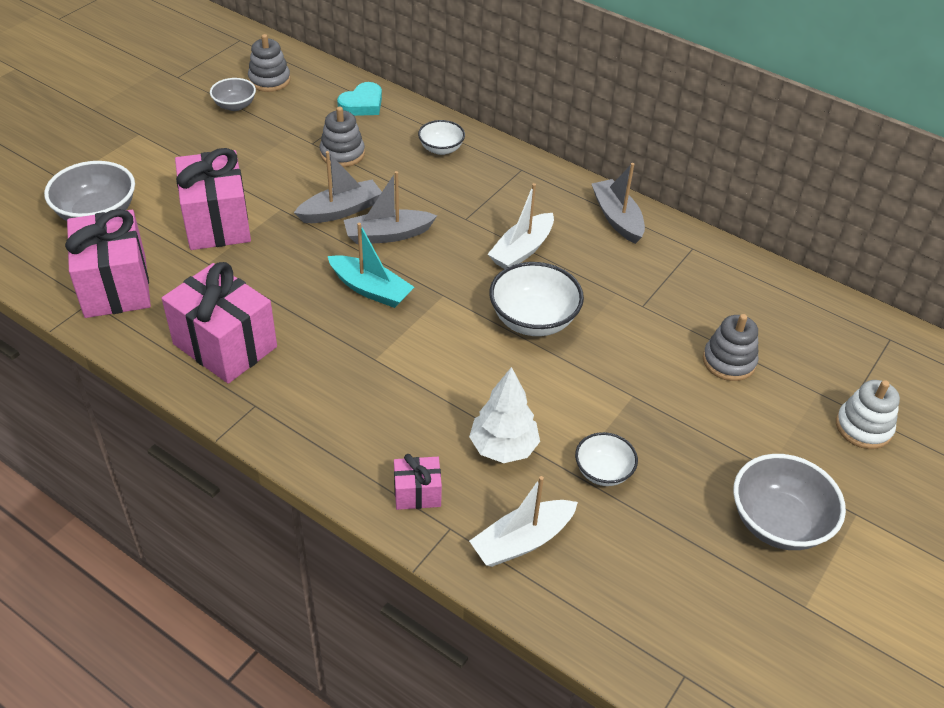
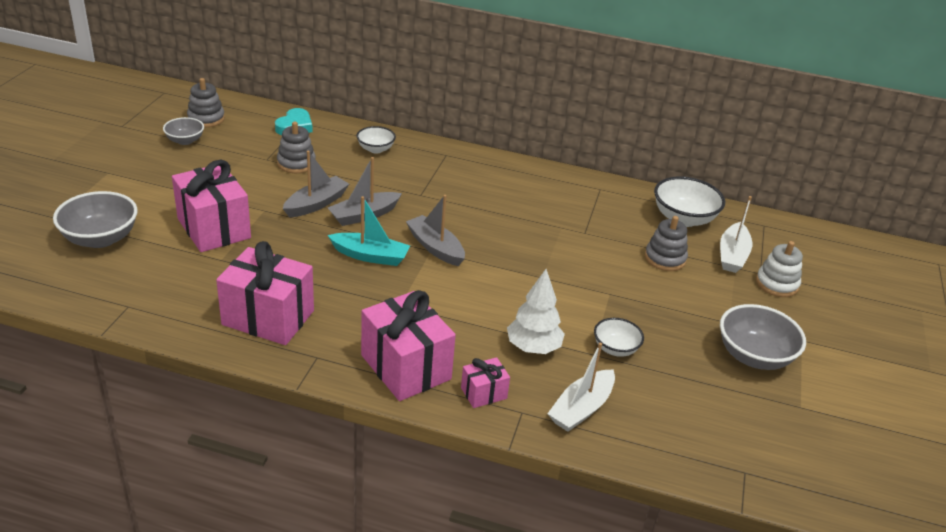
camera: 20 degrees left, 10 degrees down
pink gift [65,209,151,318] -> pink gift moved to [361,290,456,401]
white boat [488,183,554,269] -> white boat moved to [720,196,752,273]
white bowl [489,262,584,336] -> white bowl moved to [654,176,725,227]
grey boat [592,163,645,244] -> grey boat moved to [406,195,465,266]

